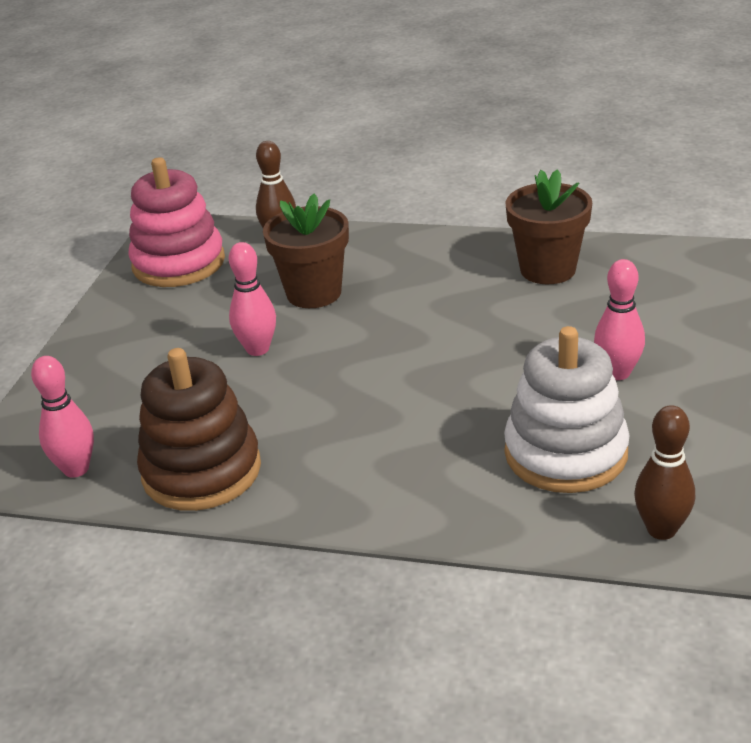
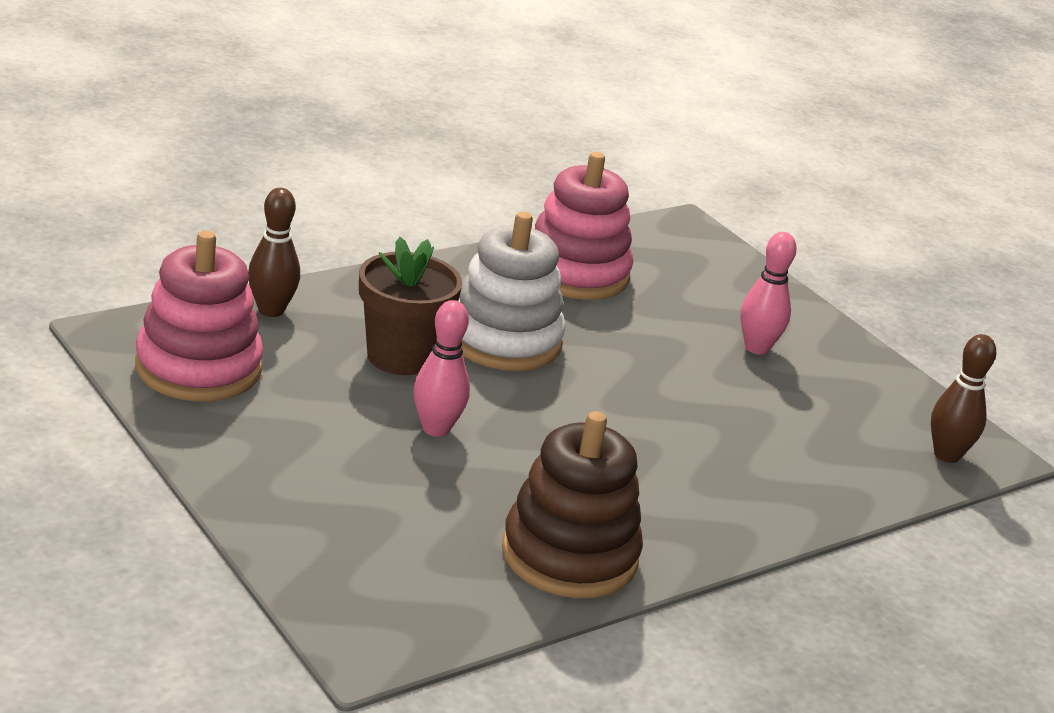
camera: 55 degrees left, 5 degrees down
pink bowling pin [31,356,94,478] -> none
white stacking toy [504,326,629,493] -> white stacking toy moved to [459,212,566,371]
brown flower pot [505,169,592,284] -> pink stacking toy [535,152,633,300]

